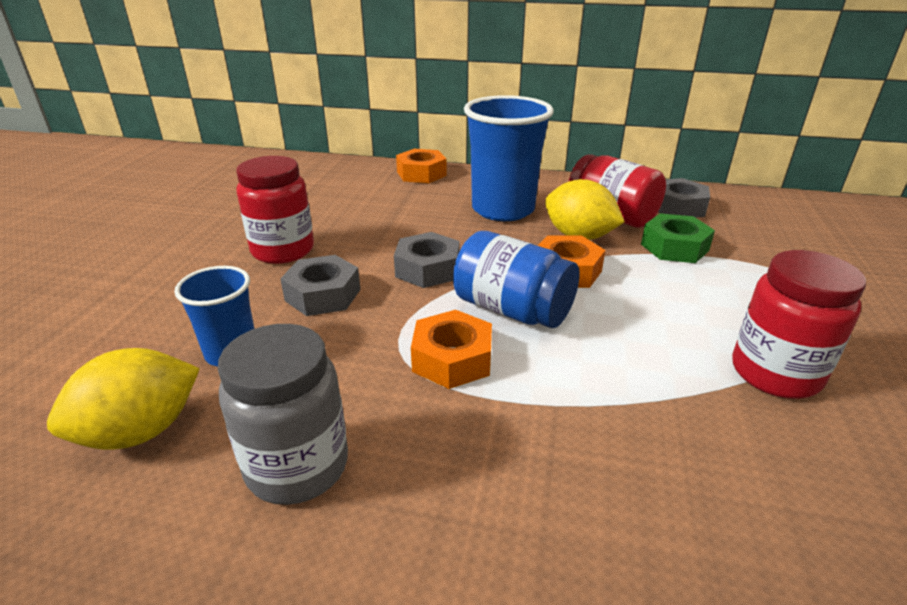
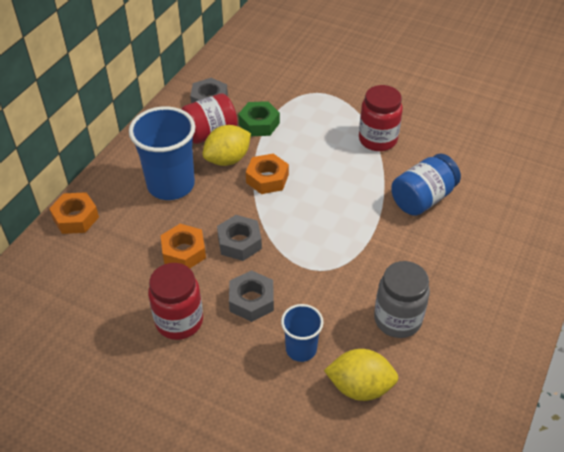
camera: 75 degrees left, 15 degrees up
yellow lemon [47,348,200,450] -> yellow lemon turned 60 degrees counterclockwise [324,349,399,401]
orange nut [411,310,492,389] -> orange nut moved to [160,224,206,268]
blue jar [453,231,579,328] -> blue jar moved to [391,154,461,216]

